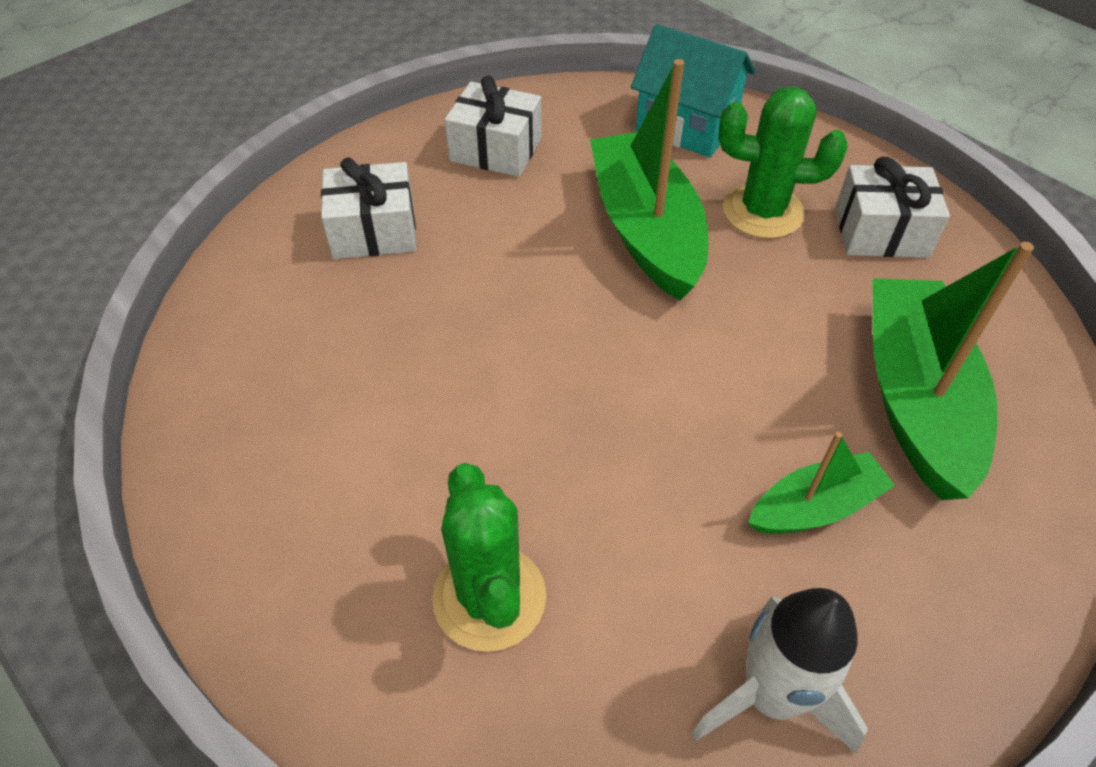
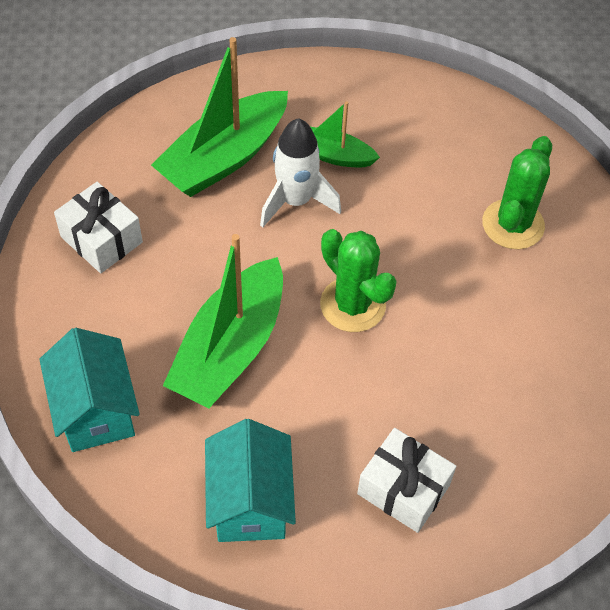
camera: 140 degrees left, 5 degrees up
white gift [445,76,541,177] -> turquoise house [205,419,296,542]
white rocket [692,588,868,754] -> white rocket moved to [260,118,341,228]
green cactus [719,87,848,239] -> green cactus moved to [320,229,397,332]

